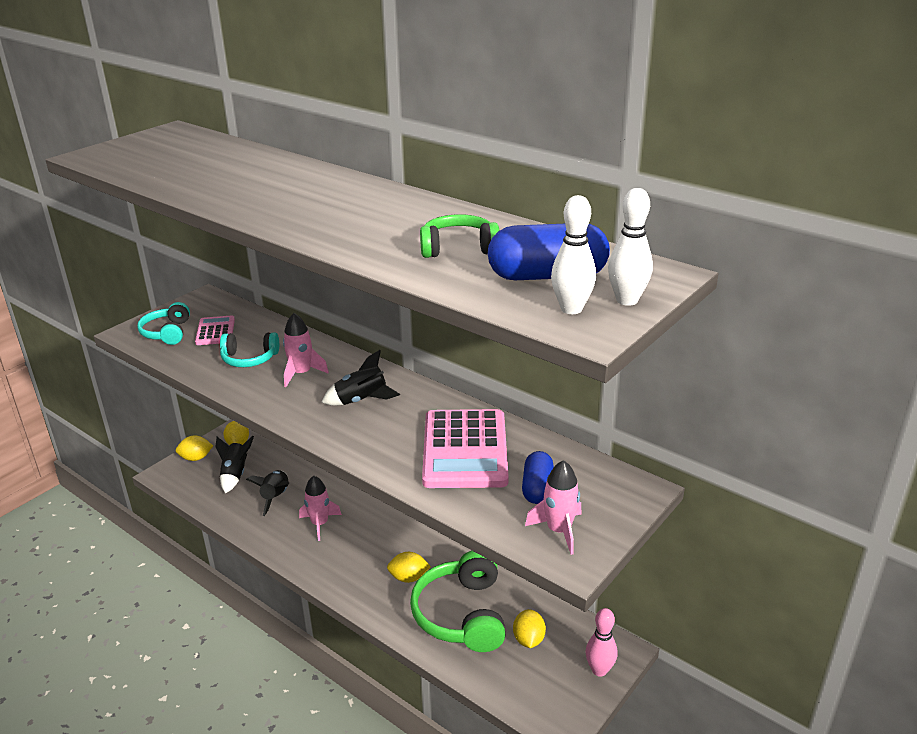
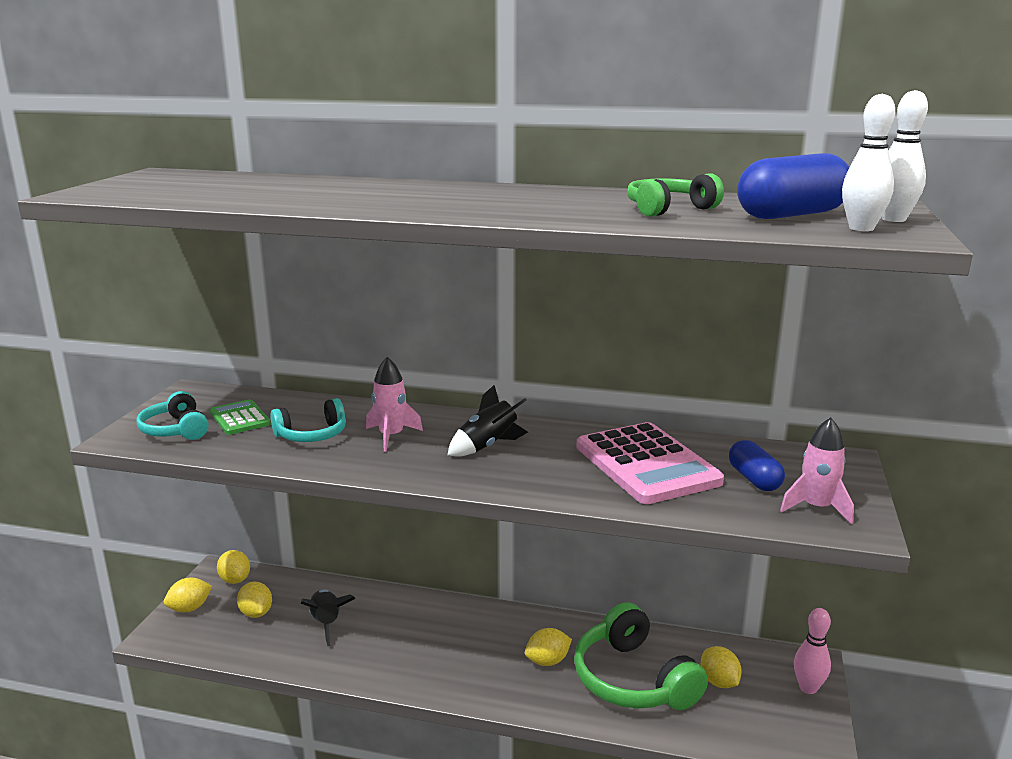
camera: 25 degrees left, 10 degrees down
pink calculator [195,315,235,345] -> green calculator [210,399,271,435]
black rocket [215,436,254,493] -> yellow lemon [237,582,272,618]
pink rocket [299,476,342,541] -> none

